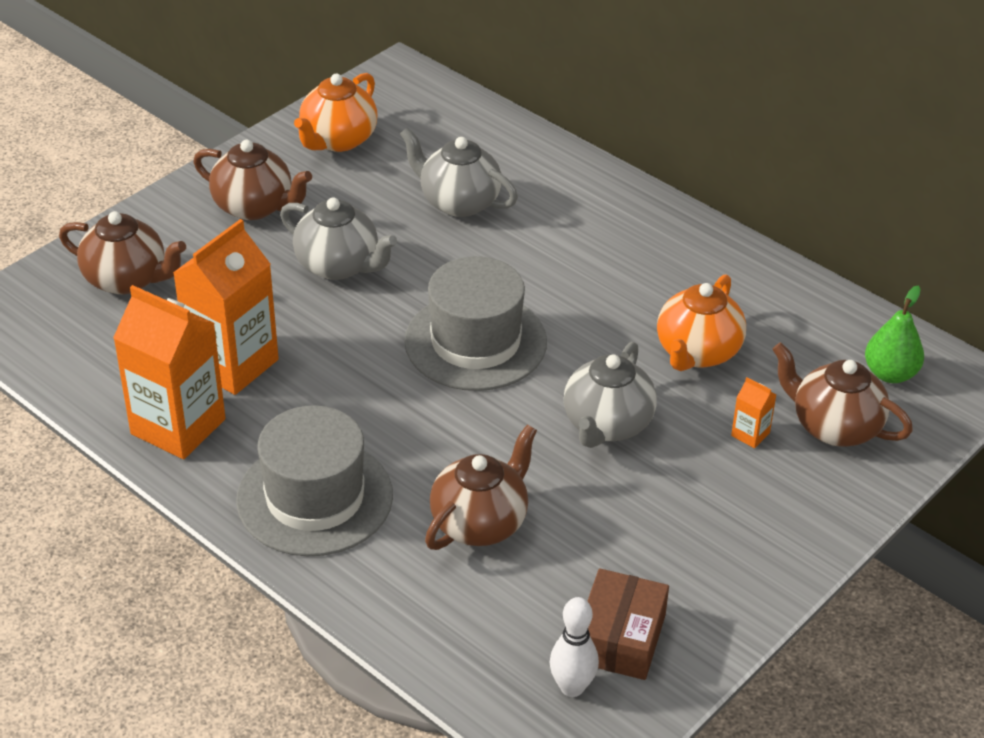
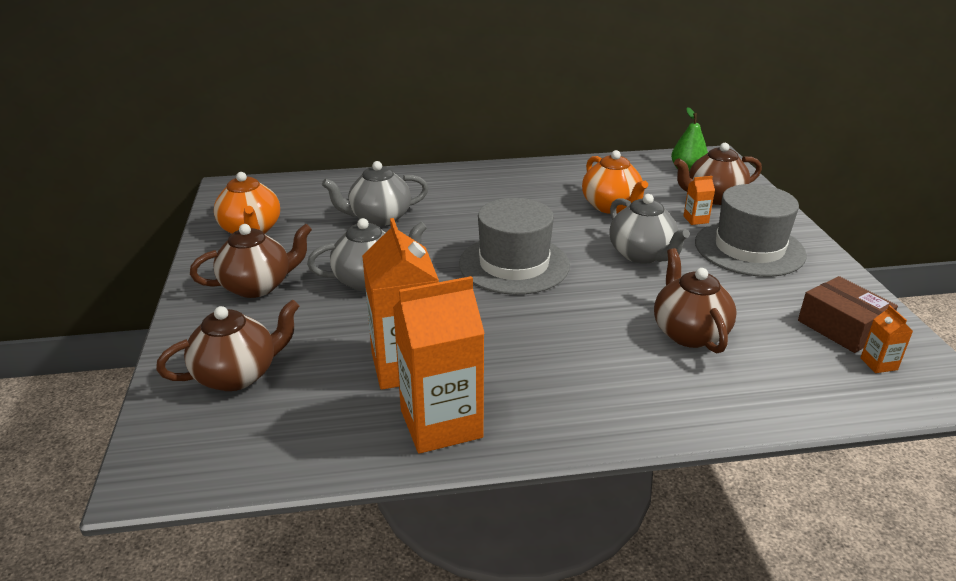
camera: 50 degrees left, 10 degrees down
grey hat [236,405,393,556] -> grey hat moved to [695,184,807,277]
white bowling pin [550,597,599,697] -> orange carton [860,305,913,373]

